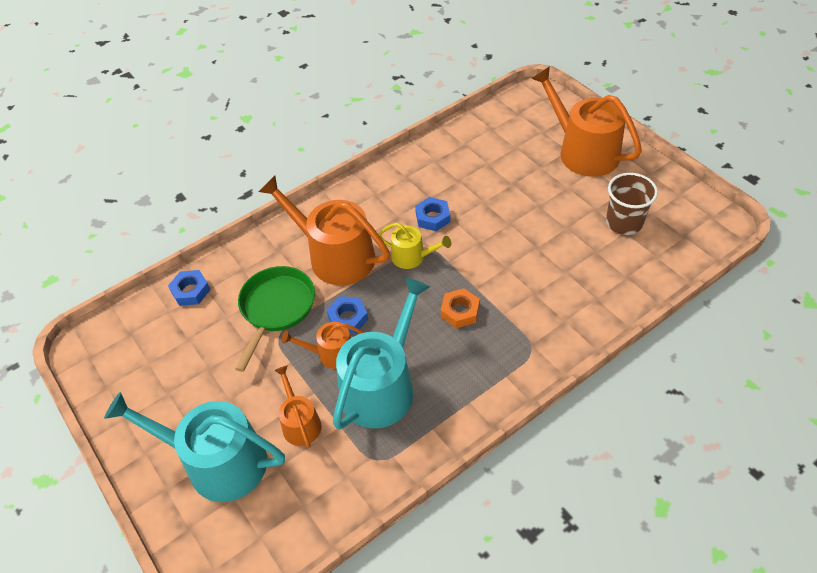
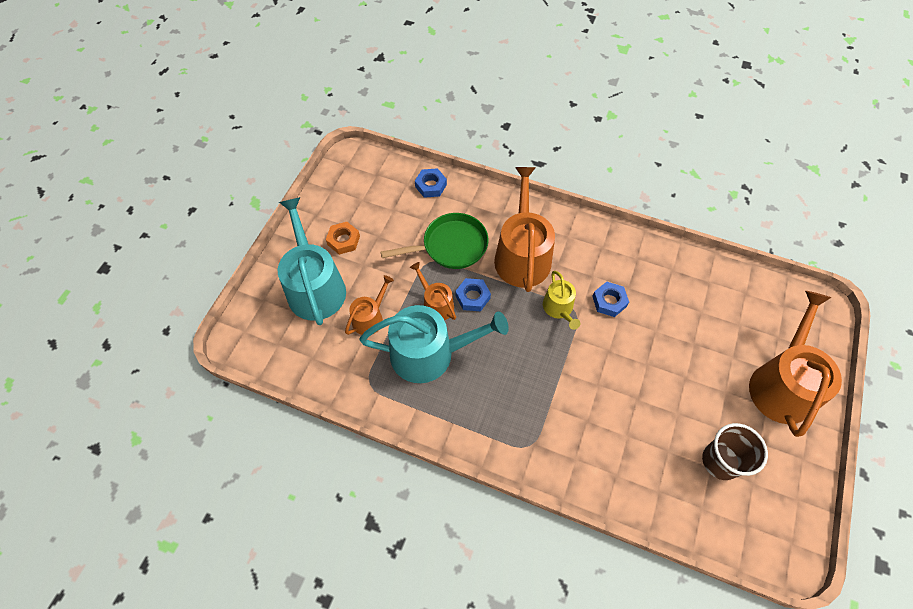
camera: 55 degrees right, 10 degrees up
orange nut [441,288,480,328] -> orange nut moved to [326,222,360,255]

